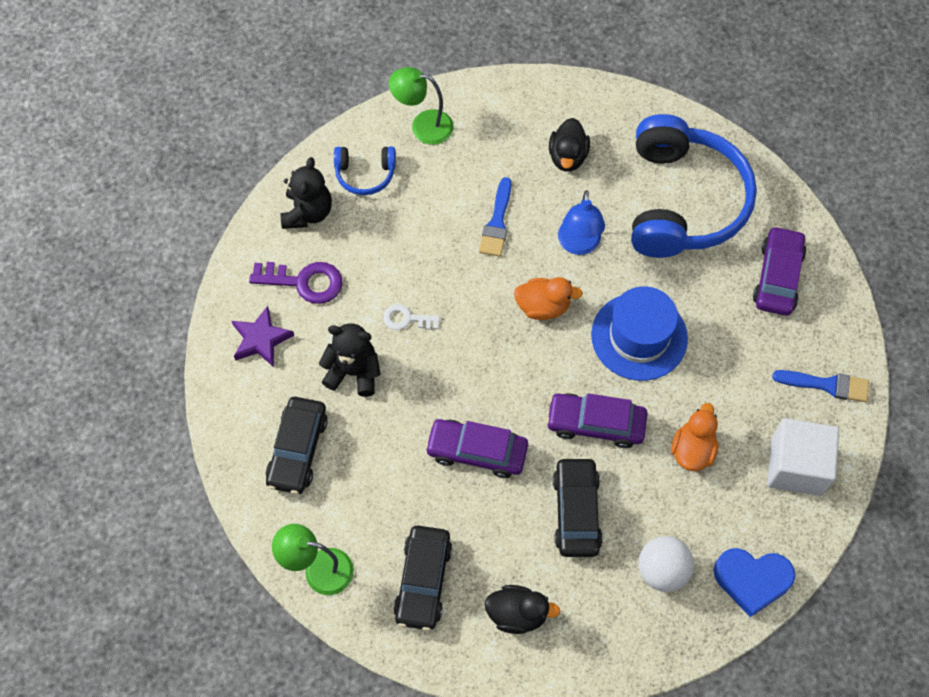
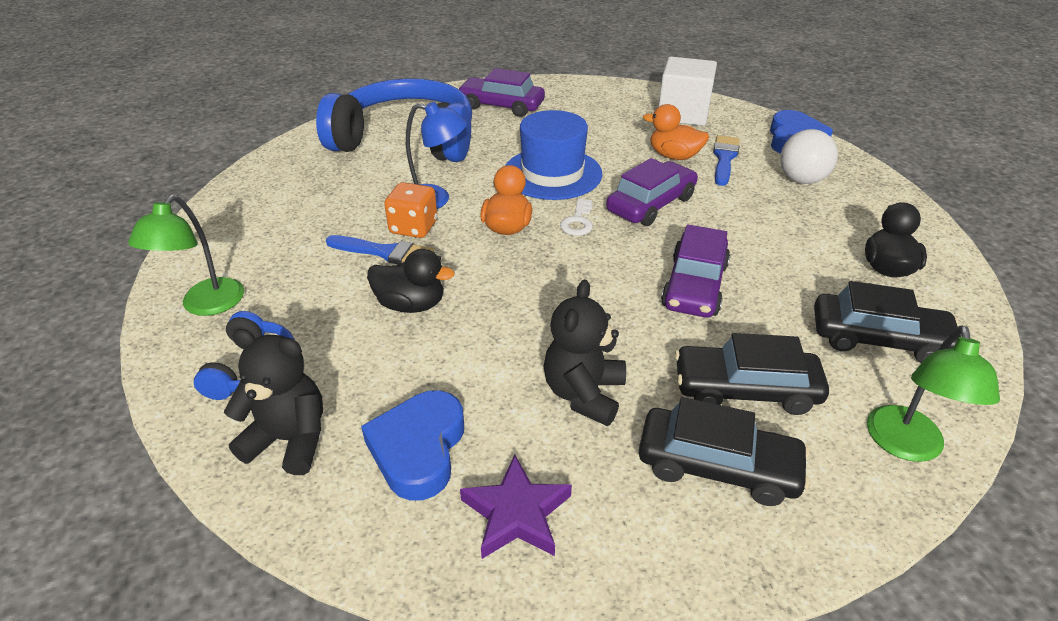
camera: 85 degrees left, 25 degrees down
purple key [249,262,343,304] -> blue heart [361,390,464,501]
white key [383,304,440,330] -> white key moved to [560,198,593,236]
purple car [546,393,648,448] -> purple car turned 150 degrees counterclockwise [606,158,698,226]
black duck [549,118,590,172] -> black duck moved to [367,249,455,313]
black car [553,457,603,557] -> black car moved to [675,333,829,415]
blue brush [772,370,869,402] -> blue brush moved to [713,135,740,186]
none -> orange dice [384,182,437,238]

